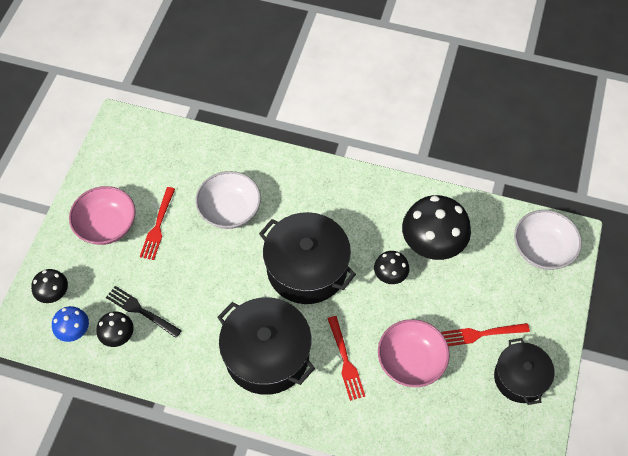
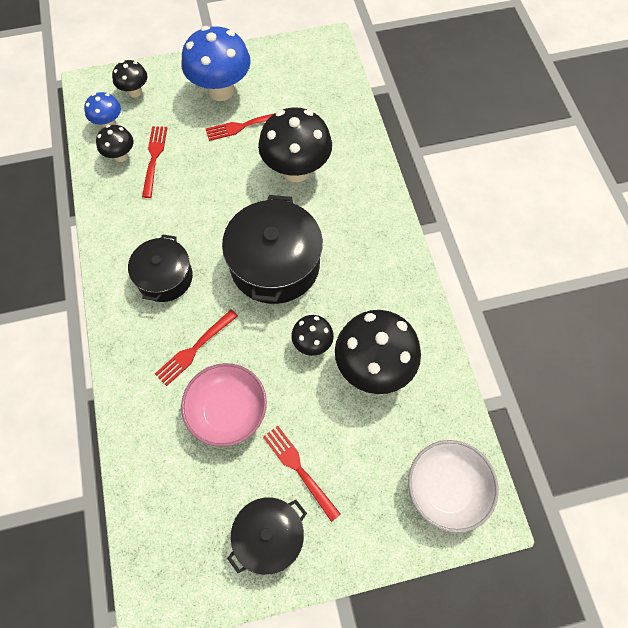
camera: 60 degrees right, 5 degrees up
pink bowl [69,186,135,245] -> blue mushroom [182,26,251,101]
black fork [106,286,182,338] -> red fork [142,126,167,198]
white bowl [195,171,261,229] -> black mushroom [258,107,332,182]
black pot [218,297,315,395] -> black pot [128,234,193,302], size x0.62

